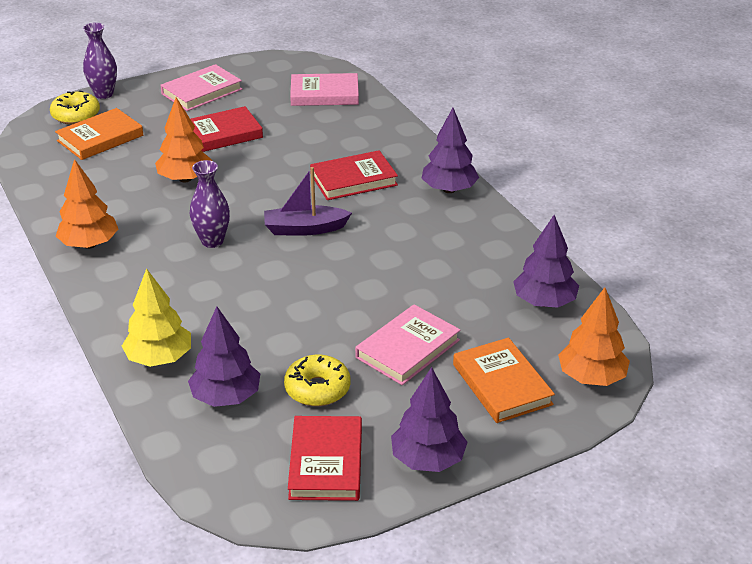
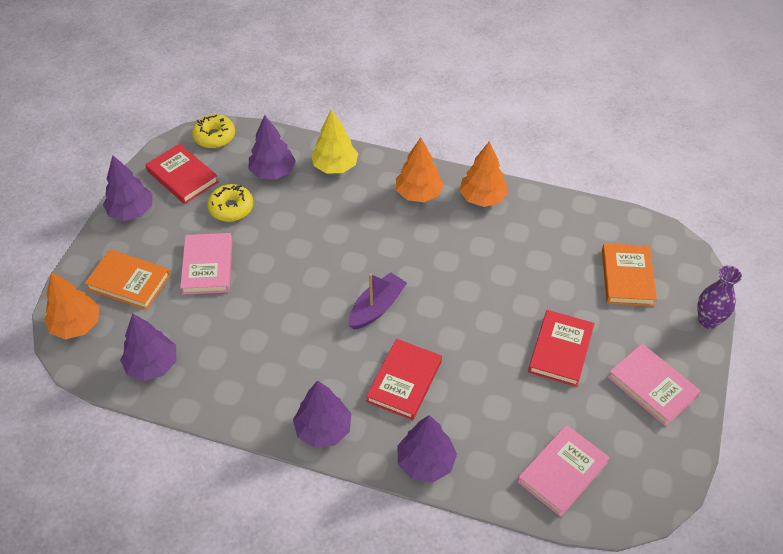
camera: 135 degrees right, 15 degrees up
yellow donut [50,90,100,125] -> yellow donut moved to [192,114,235,148]
orange tree [155,97,213,182] -> orange tree moved to [396,137,444,202]
pink book [161,64,242,111] -> pink book turned 45 degrees counterclockwise [608,344,701,426]
purple vase [190,160,230,248] -> none
none -> purple tree [397,415,457,482]

